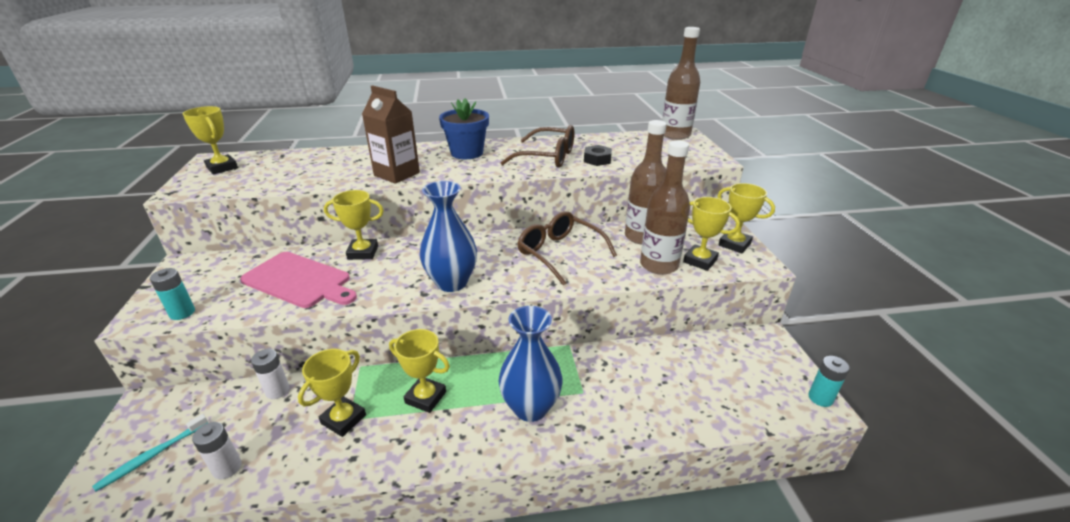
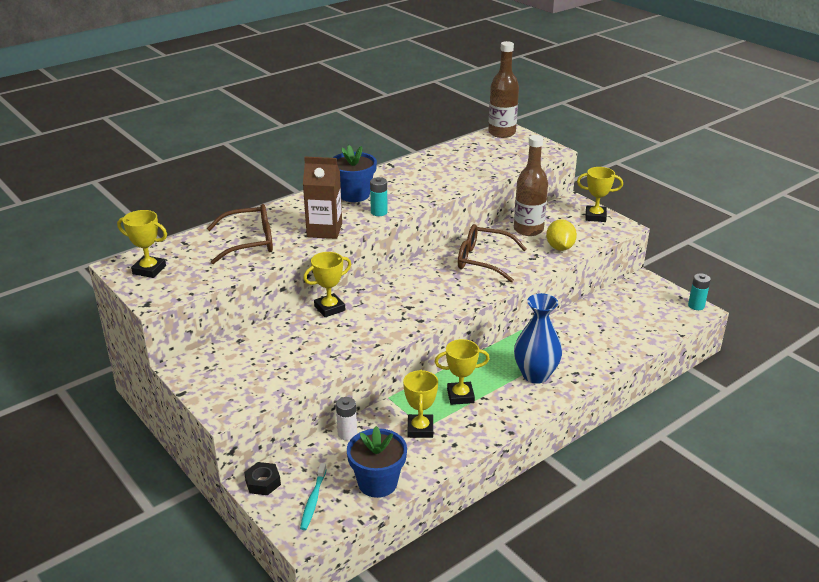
camera: 30 degrees left, 0 degrees up
turquoise battery [150,268,195,320] -> turquoise battery moved to [370,177,388,216]
white battery [192,422,241,480] -> blue flower pot [347,426,407,498]
pink cutting board [240,252,357,308] -> none
blue vase [420,181,477,292] -> none
brown glasses [500,125,574,167] -> brown glasses moved to [207,204,273,264]
black nut [584,145,612,166] -> black nut moved to [244,462,281,495]
brown bottle [640,140,690,275] -> yellow lemon [546,219,577,251]
yellow trophy [683,197,740,271] -> none

